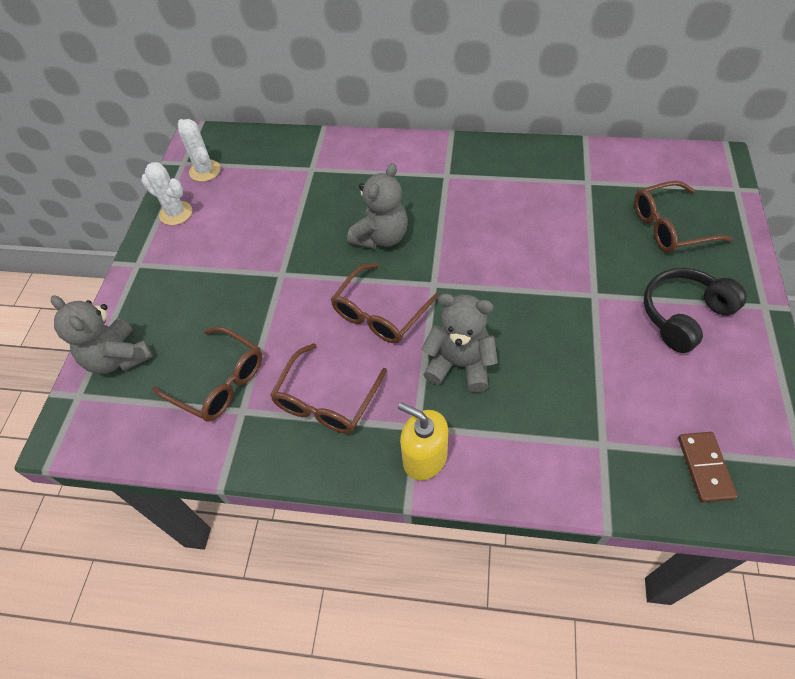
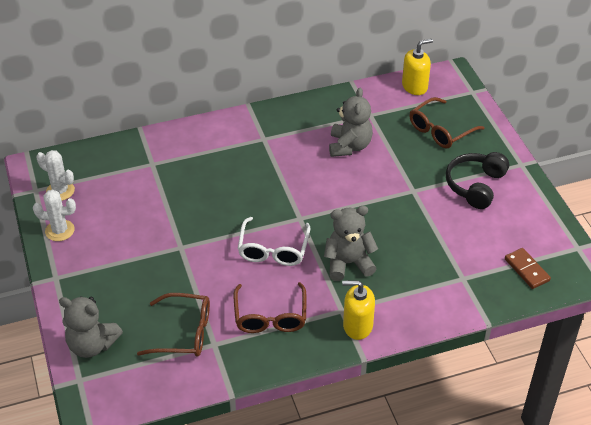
camera: 30 degrees left, 10 degrees down
brown glasses [331,263,439,343] -> white glasses [238,217,310,266]
grey teddy bear [347,163,408,249] -> grey teddy bear moved to [329,88,373,157]
none -> yellow soap dispenser [402,39,433,95]

